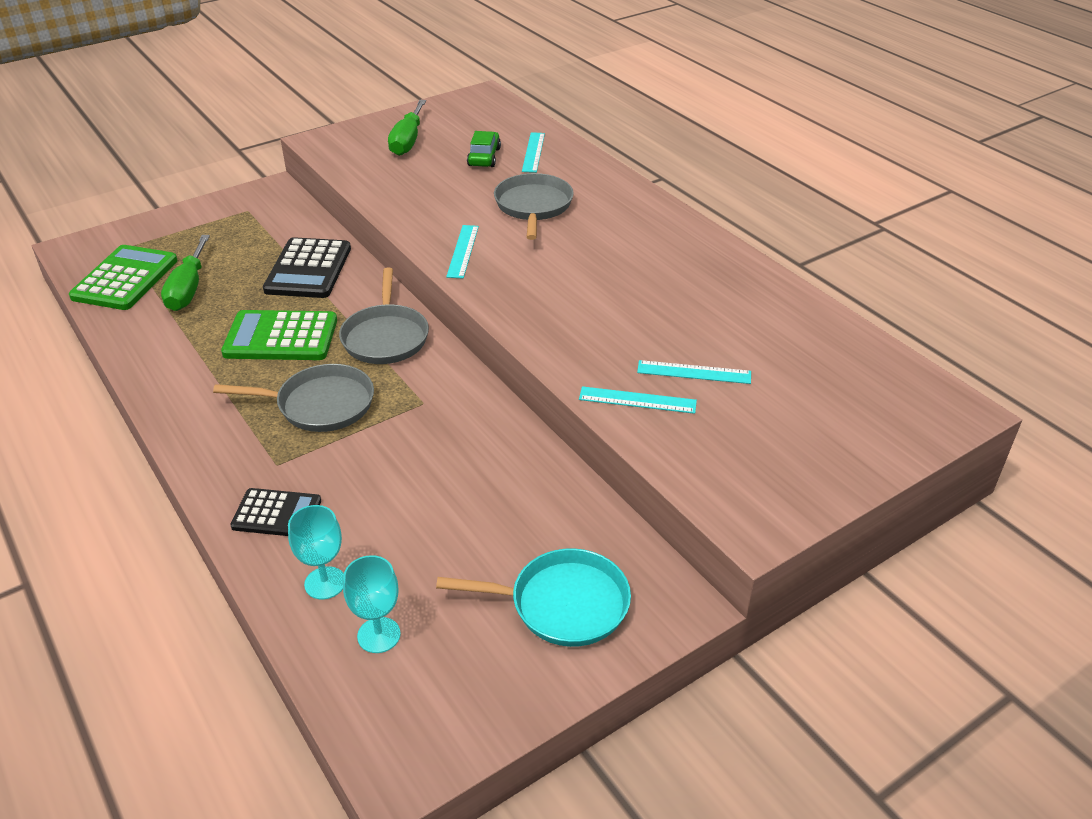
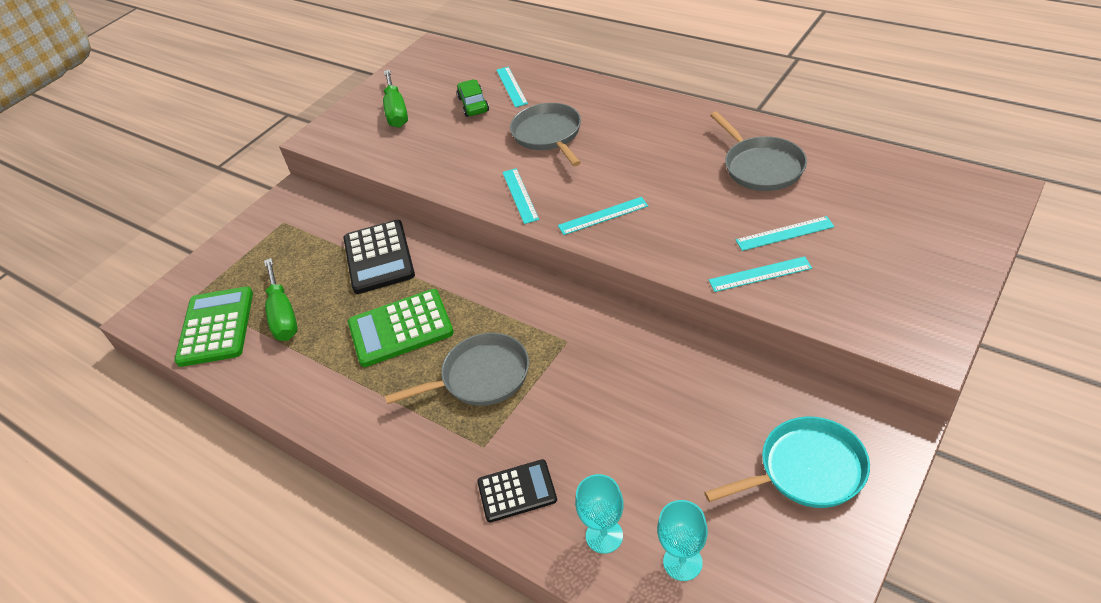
camera: 15 degrees left, 5 degrees up
grey pan [339,268,429,364] -> grey pan moved to [710,112,807,191]
none -> turquoise ruler [558,197,648,235]

